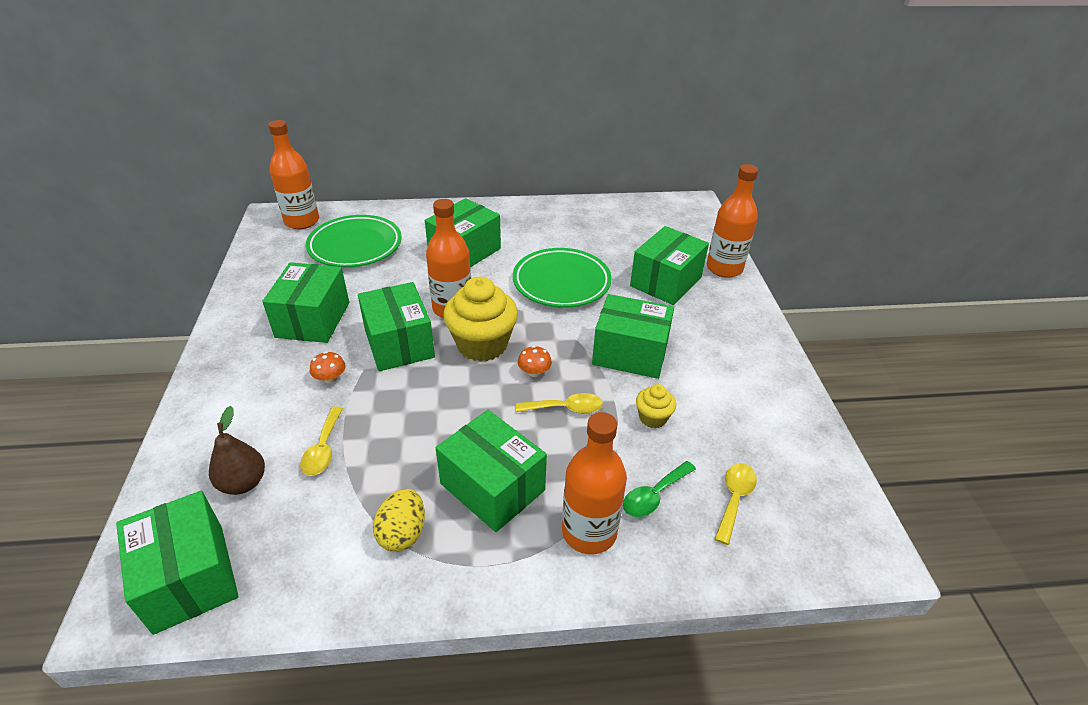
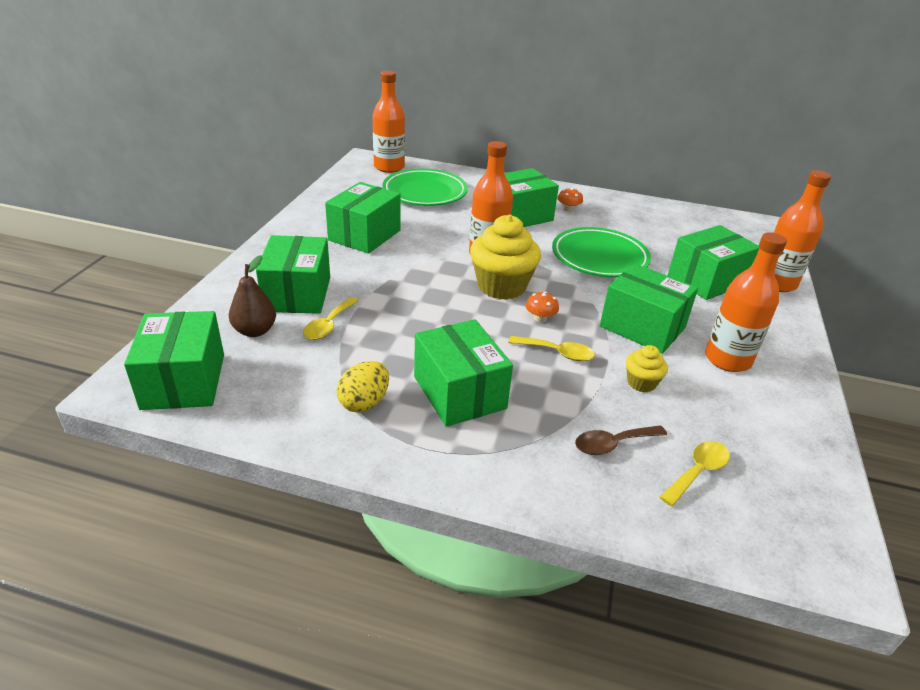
camera: 20 degrees right, 5 degrees down
orange mushroom [310,351,346,383] -> orange mushroom moved to [558,188,583,212]
green box [358,282,435,371] -> green box moved to [256,235,330,314]
orange bottle [562,412,627,554] -> orange bottle moved to [705,232,787,372]
green spoon [623,461,696,517] -> brown spoon [575,425,667,455]

